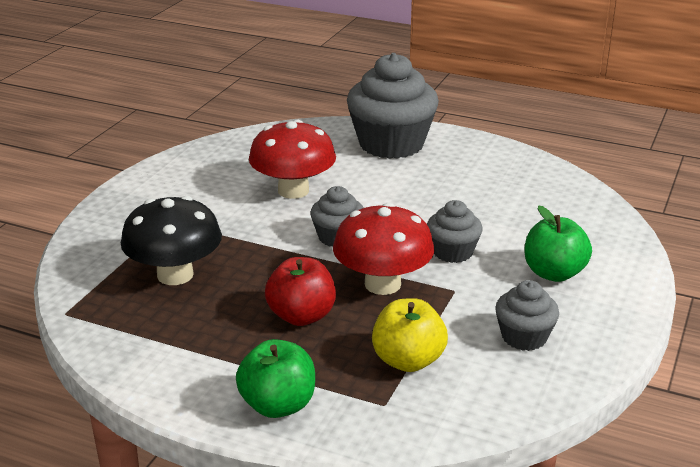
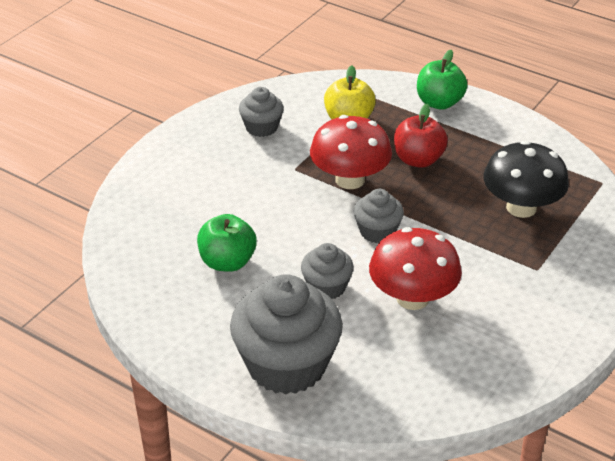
camera: 170 degrees left, 10 degrees up
grey cupcake [427,200,483,263] -> grey cupcake moved to [301,243,354,299]
green apple [524,206,592,282] -> green apple moved to [197,214,257,272]

